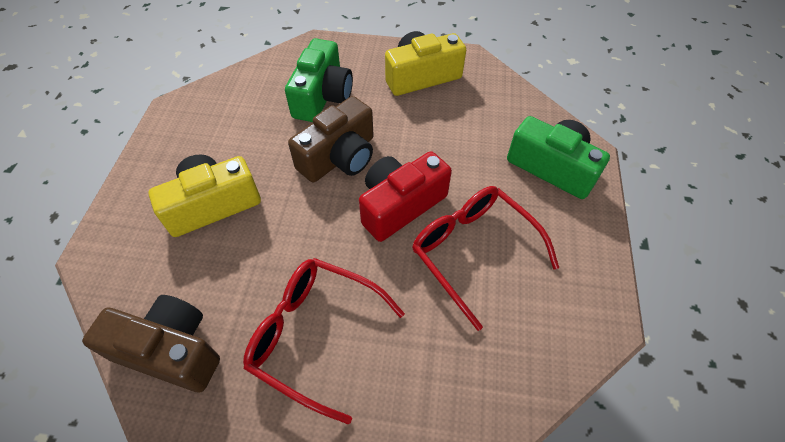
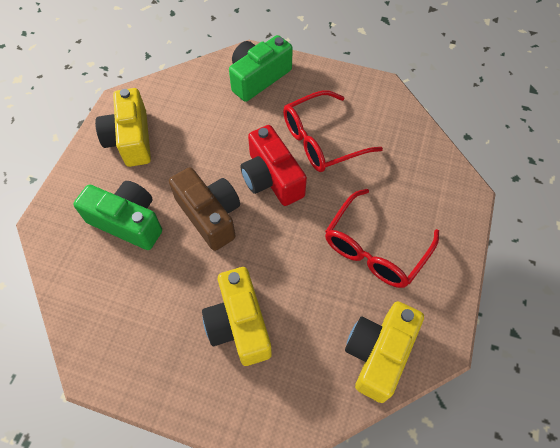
camera: 80 degrees left, 5 degrees up
brown camera [82,295,220,392] -> yellow camera [345,301,424,403]

